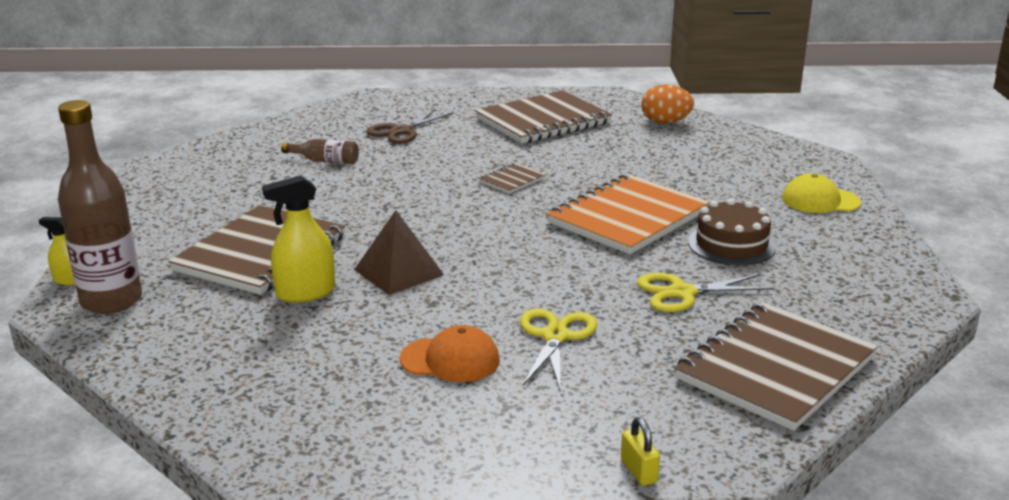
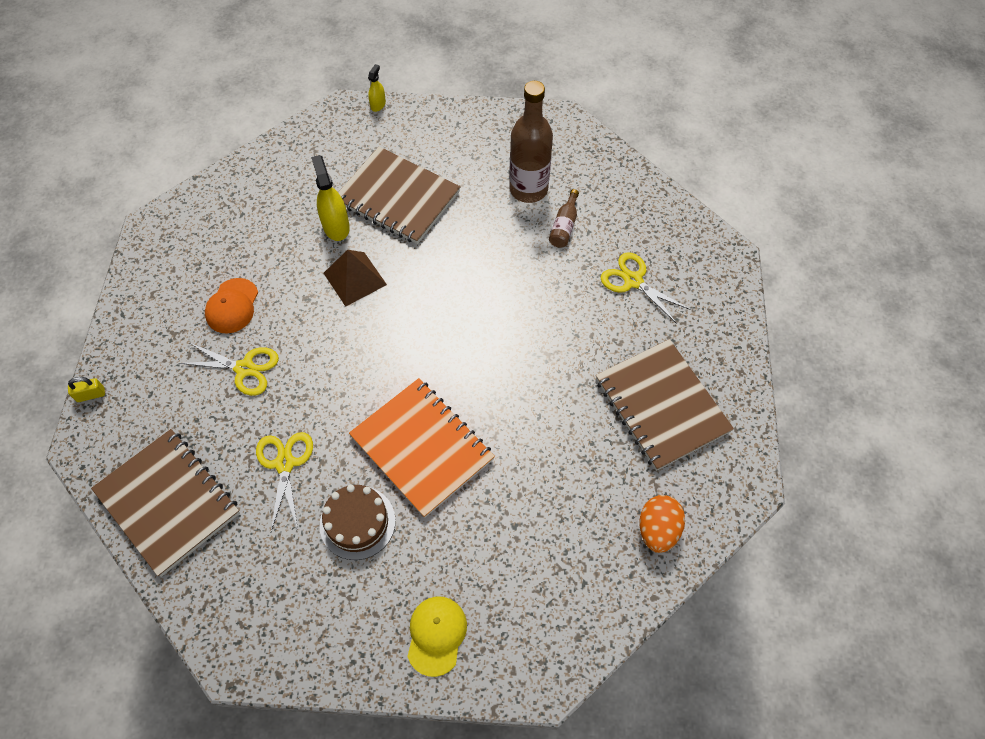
camera: 95 degrees right, 35 degrees up
brown bottle [58,100,142,314] -> brown bottle moved to [509,81,553,203]
brown scissors [366,109,453,144] -> yellow scissors [600,252,691,324]
brown notebook [479,163,546,194] -> none

